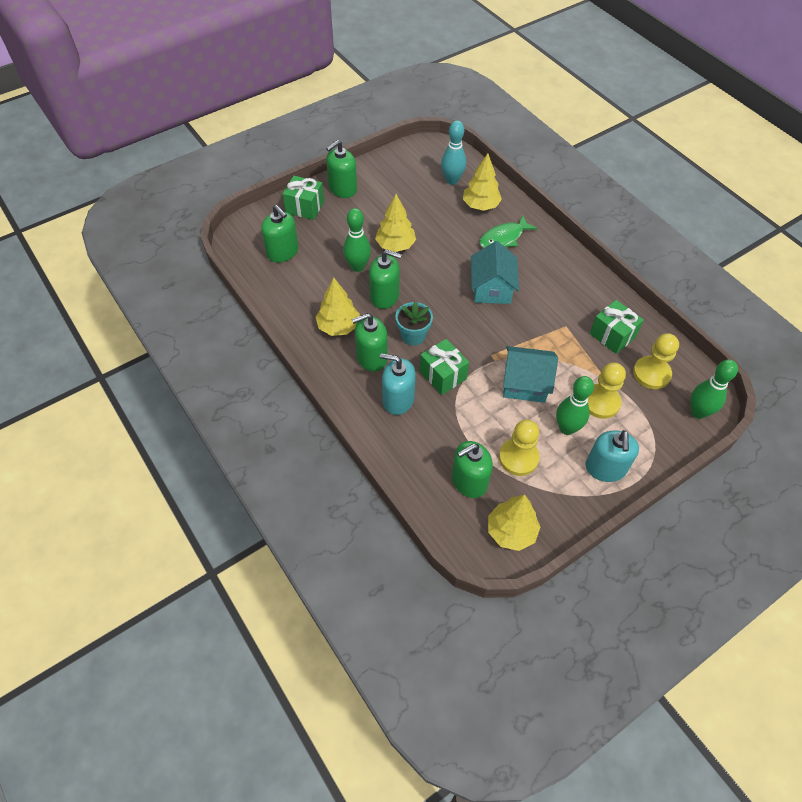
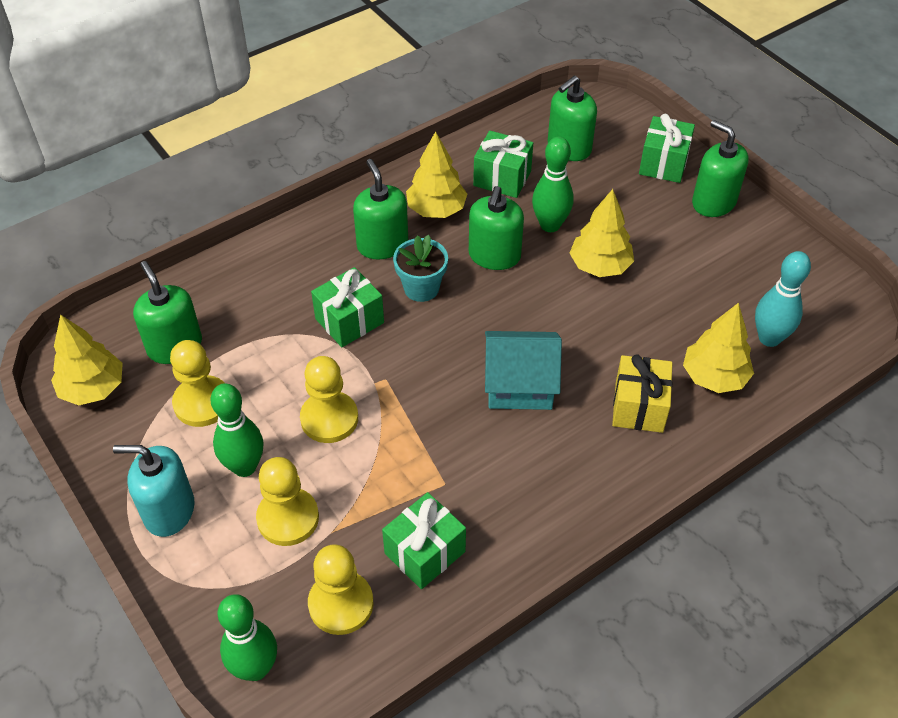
camera: 90 degrees right, 5 degrees down
turquoise soap dispenser [380,353,416,415] -> none
green fish [480,215,538,248] -> yellow gift [612,354,672,433]
turquoise house [503,346,558,403] -> yellow pawn [300,356,358,443]
none -> green gift [473,131,533,198]

